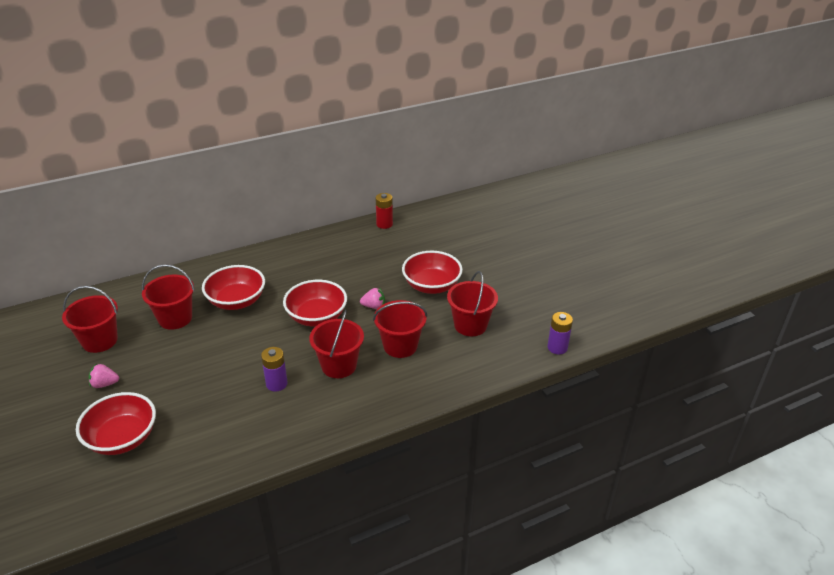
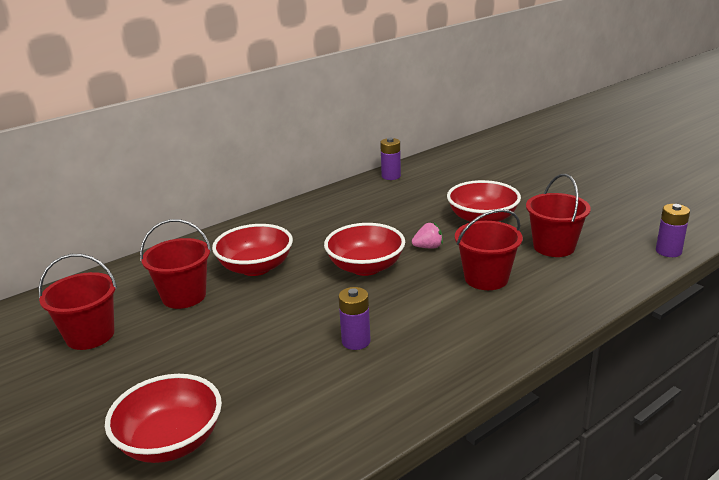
camera: 10 degrees left, 10 degrees down
pink strawberry [89,364,119,388] -> none
red bucket [309,310,364,378] -> none
red battery [376,193,393,229] -> purple battery [380,138,401,180]

